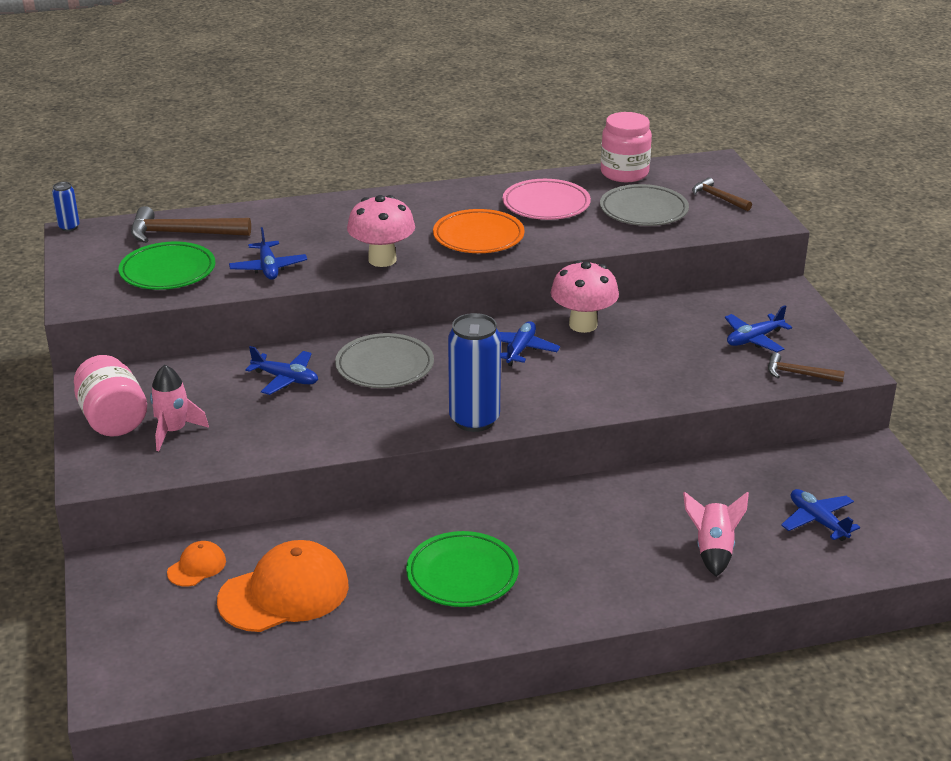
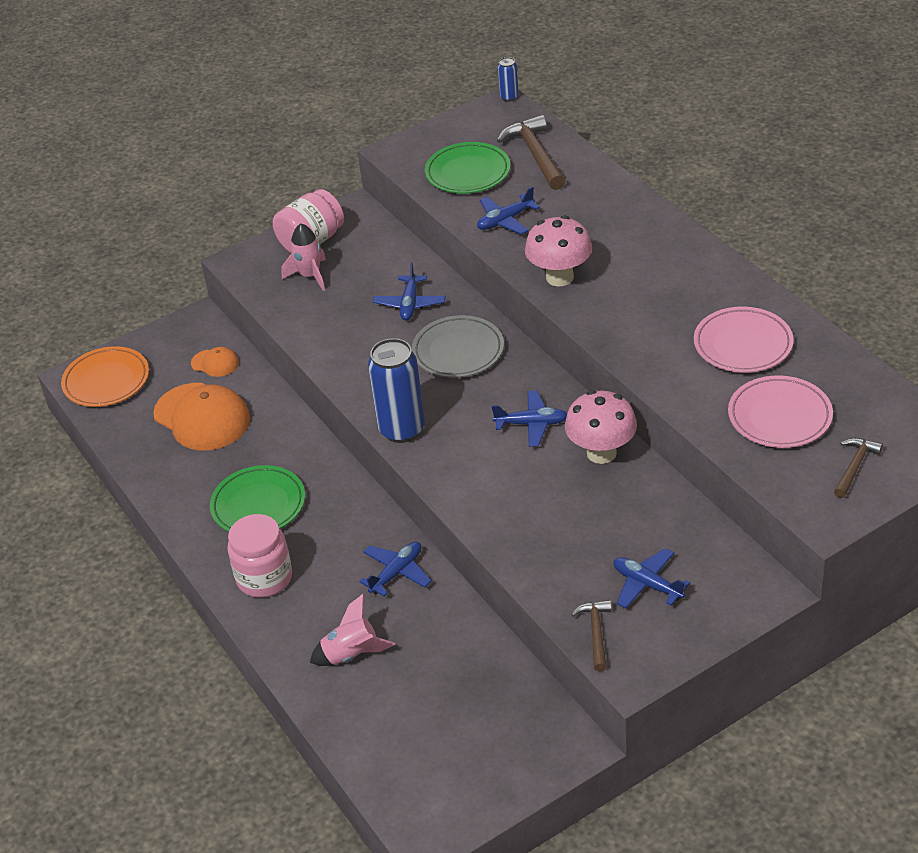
camera: 75 degrees right, 10 degrees up
orange plate [433,209,525,253] -> orange plate moved to [61,346,149,407]
grey plate [600,184,689,226] -> pink plate [728,375,833,448]
pink jar [601,112,652,182] -> pink jar moved to [227,514,292,598]
blue plane [781,489,860,541] -> blue plane moved to [359,542,432,597]

